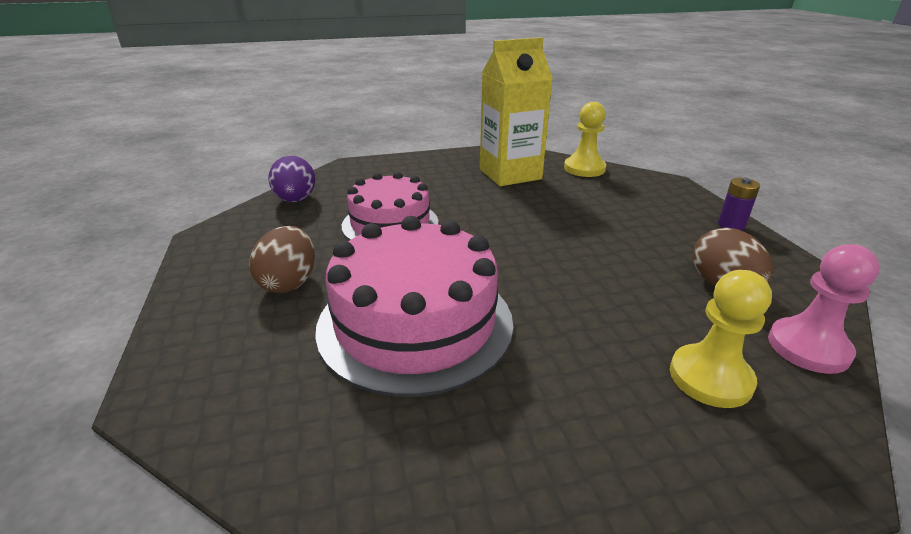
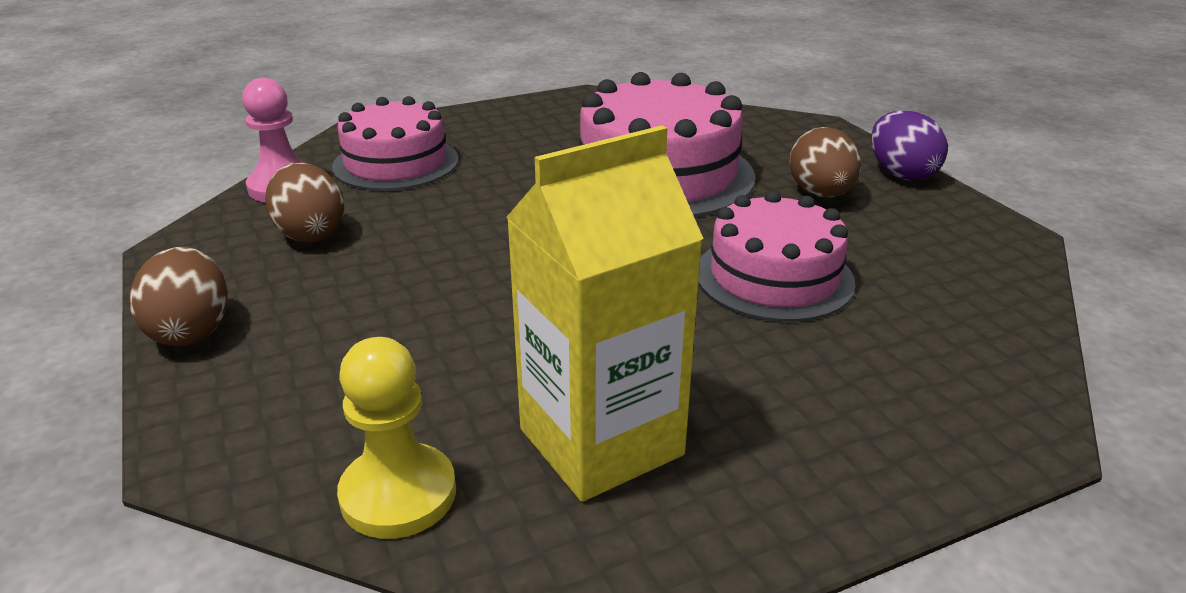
camera: 170 degrees right, 0 degrees up
purple egg [268,156,315,202] -> purple egg moved to [871,110,948,180]
yellow pawn [670,270,772,408] -> pink cake [332,96,459,191]
purple battery [718,178,760,230] -> brown egg [130,247,228,346]

